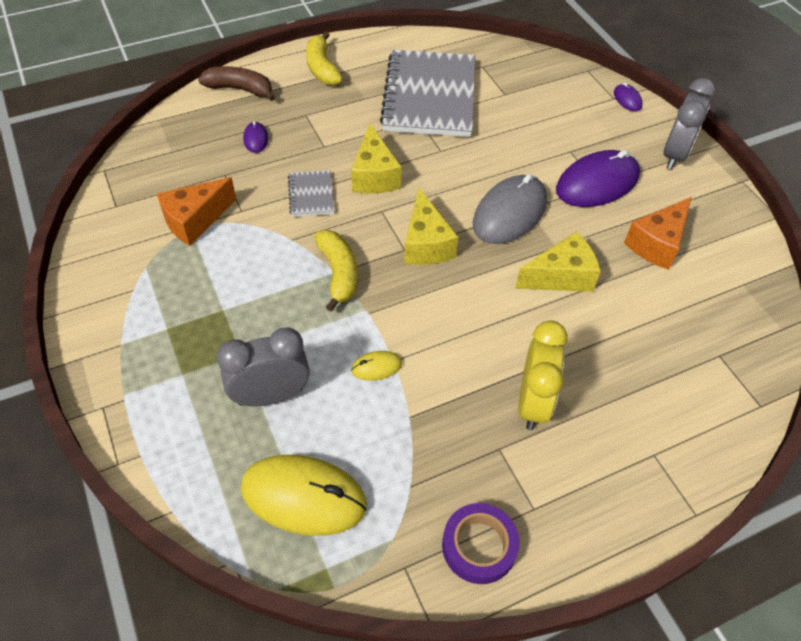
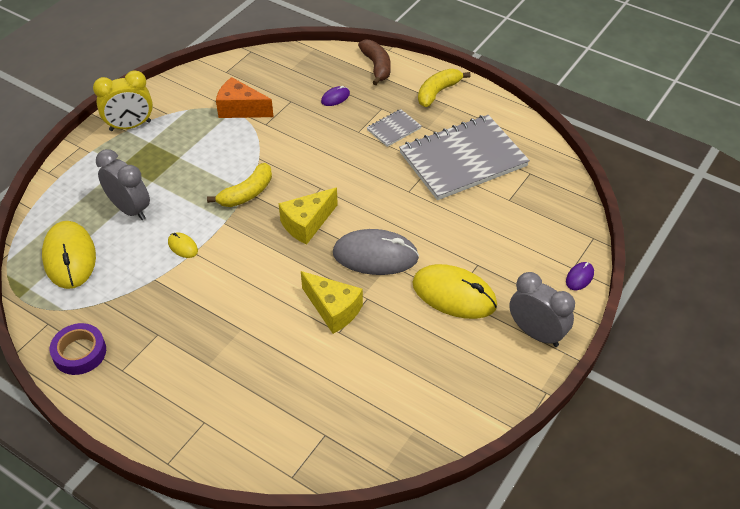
camera: 60 degrees right, 5 degrees down
grey notebook [288,170,334,217] -> grey notebook moved to [367,109,421,147]
yellow cheese [351,123,402,194] -> none
yellow clock [518,320,568,430] -> yellow clock moved to [93,70,153,131]
purple mouse [556,150,640,207] -> yellow mouse [412,264,497,319]
orange cheese [624,197,692,270] -> none
grey clock [663,78,716,169] -> grey clock turned 135 degrees counterclockwise [509,272,575,347]

